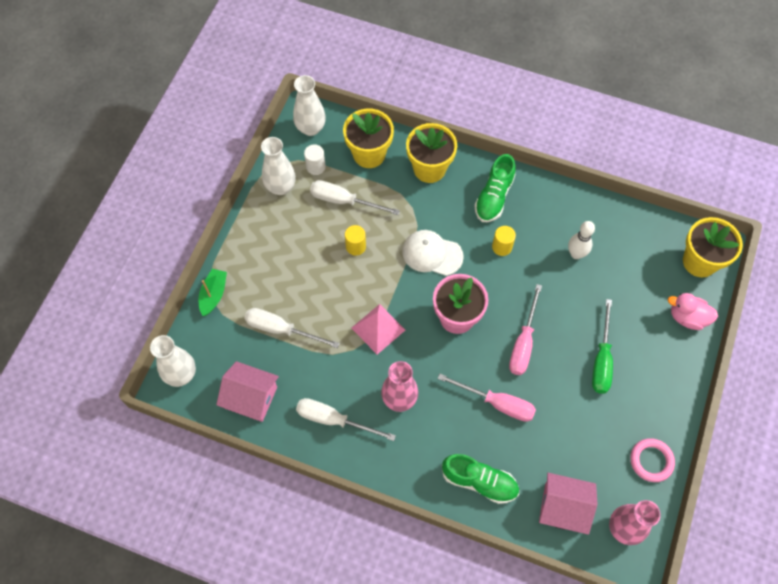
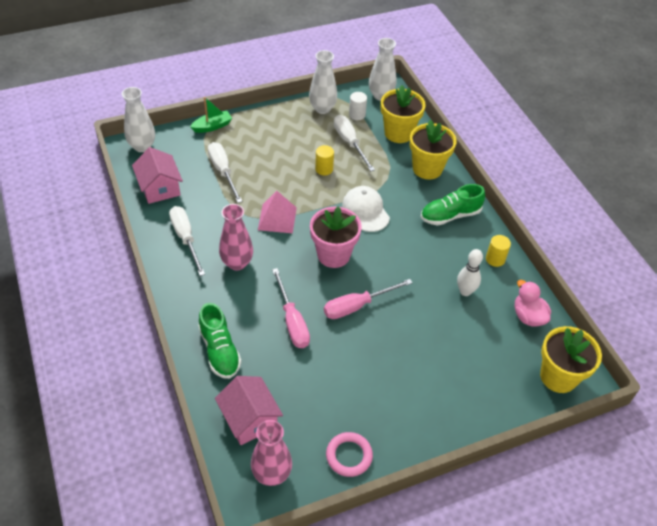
camera: 45 degrees right, 15 degrees down
yellow cylinder [492,226,516,256] -> yellow cylinder moved to [486,235,511,267]
green screwdriver [592,299,613,393] -> none
pink duck [668,293,718,330] -> pink duck moved to [515,280,551,327]

